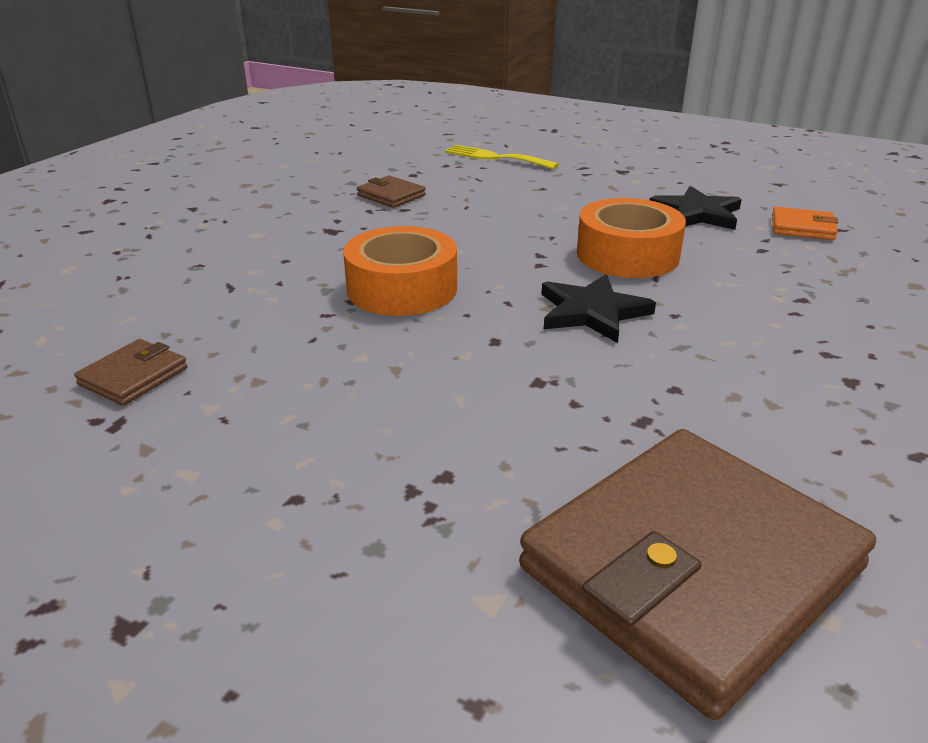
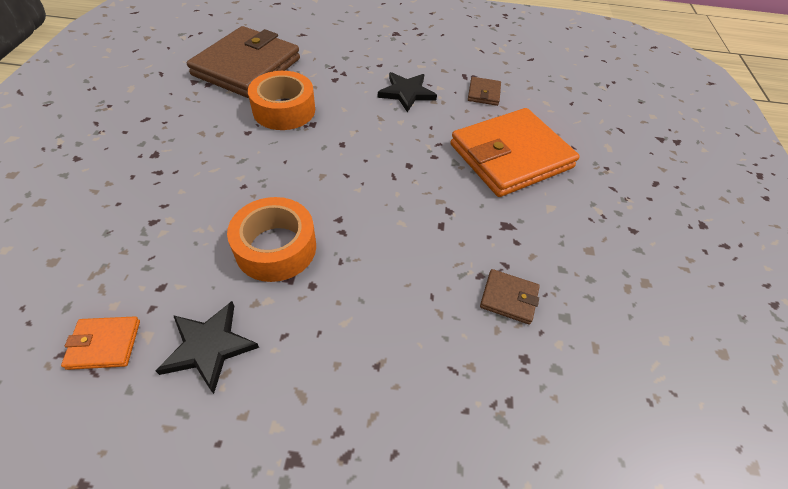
camera: 155 degrees right, 20 degrees up
orange tape [343,226,457,316] -> orange tape moved to [248,71,315,130]
yellow fork [445,145,559,169] -> none
black star [541,274,656,343] -> black star moved to [378,72,437,112]
none -> orange wallet [450,108,580,197]

